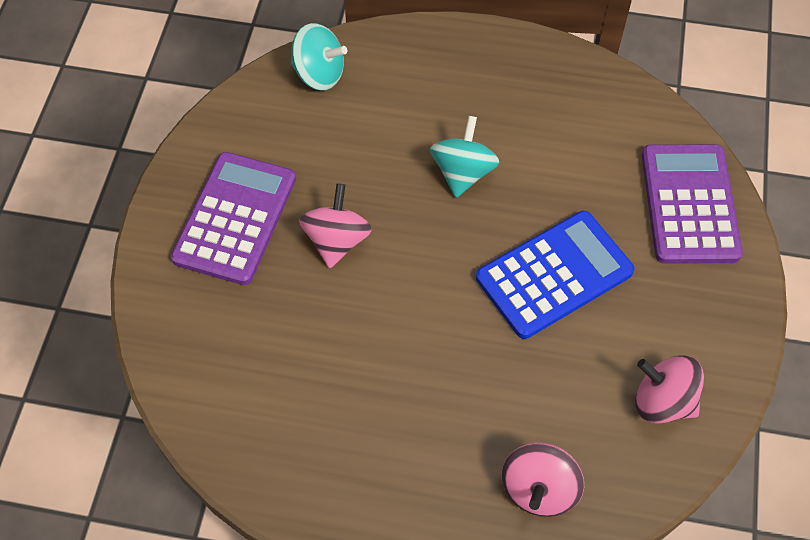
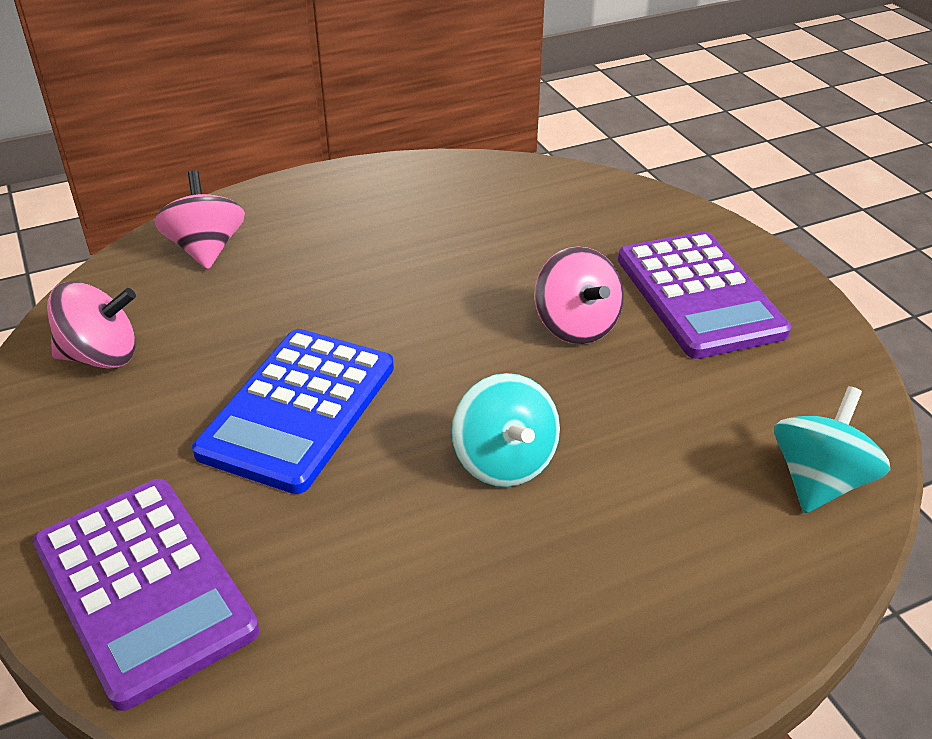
camera: 145 degrees right, 20 degrees down
turquoise spinning top [291,23,347,91] -> turquoise spinning top turned 135 degrees clockwise [774,386,891,513]

